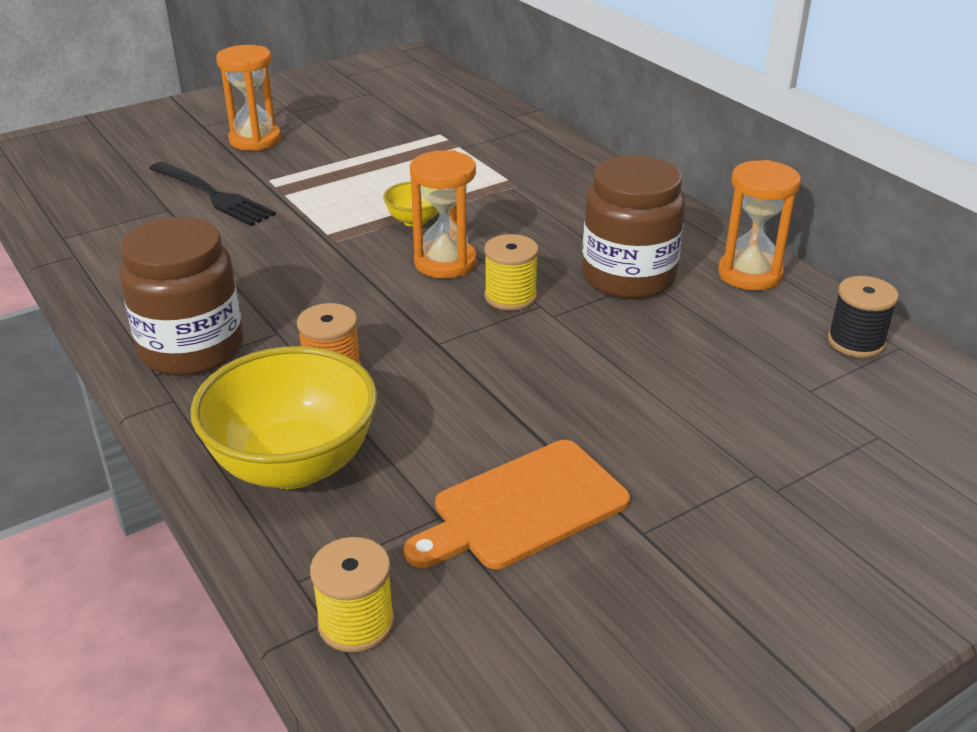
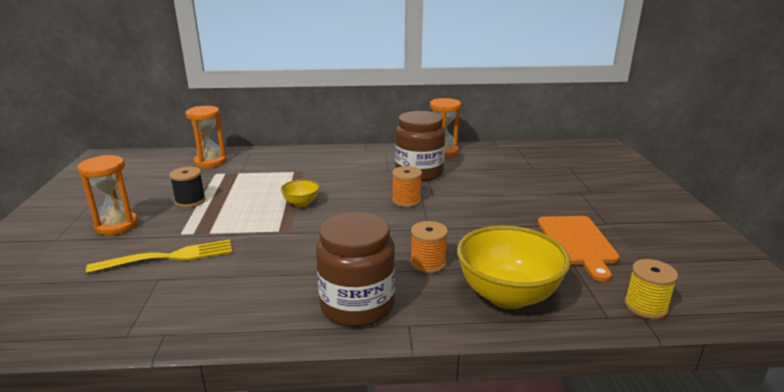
camera: 60 degrees left, 10 degrees down
black fork [149,162,276,226] -> yellow fork [86,239,232,273]
orange hourglass [410,150,477,278] -> orange hourglass moved to [185,106,227,168]
yellow spool [484,234,538,311] -> orange spool [392,166,422,207]
black spool [828,276,899,358] -> black spool moved to [169,167,206,208]

